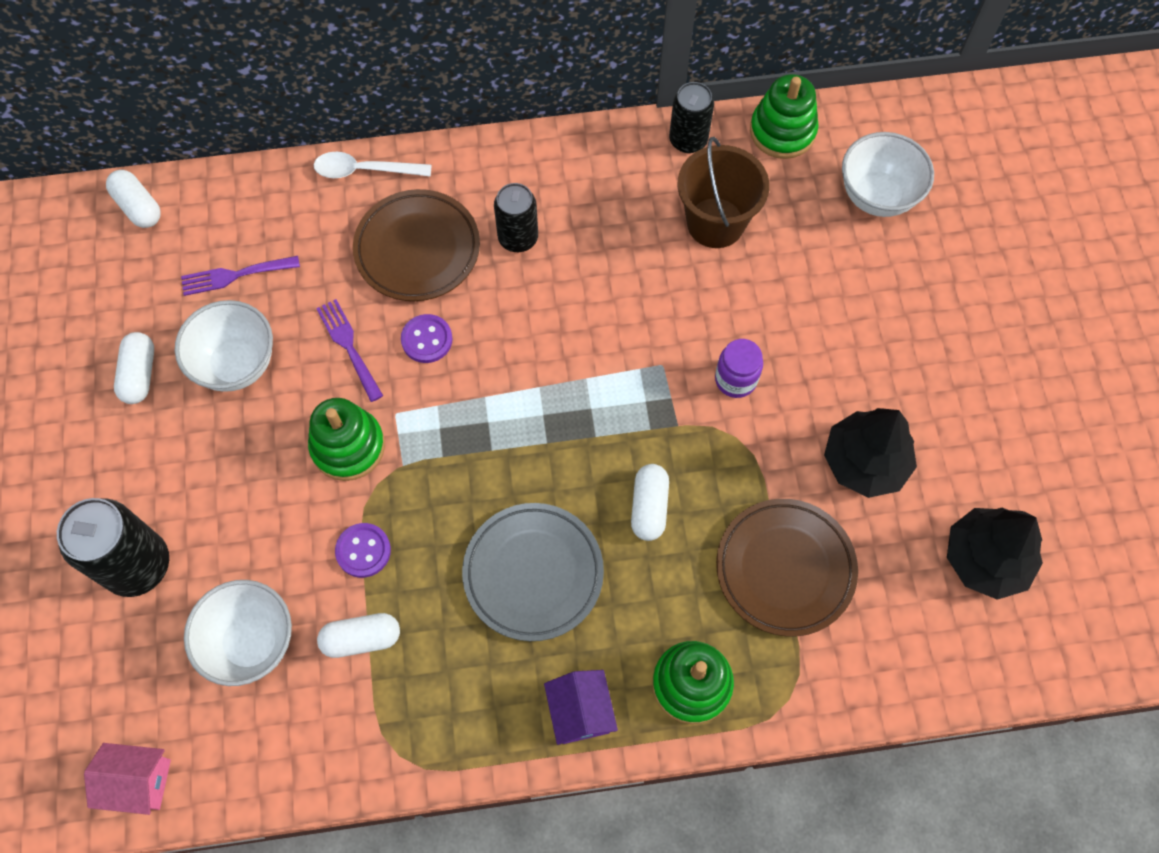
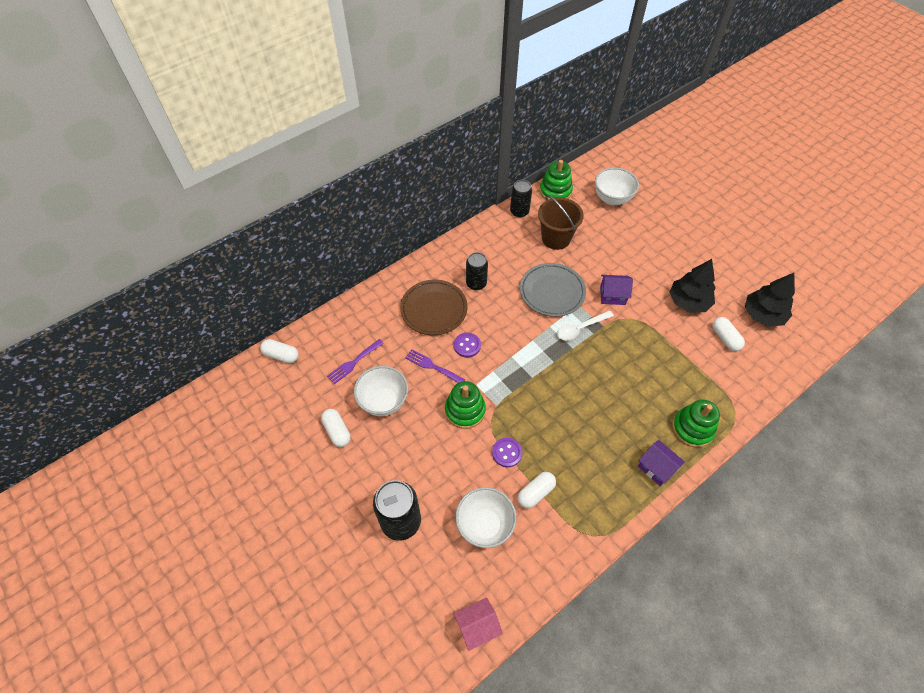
camera: 30 degrees left, 10 degrees down
white spoon [314,152,432,178] -> white spoon moved to [557,310,614,340]
grey plate [462,503,604,641] -> grey plate moved to [520,263,586,317]
white capsule [631,464,669,541] -> white capsule moved to [712,317,745,351]
purple jar [715,339,763,398] -> purple house [600,275,633,305]
brown plate [716,499,858,636] -> none

